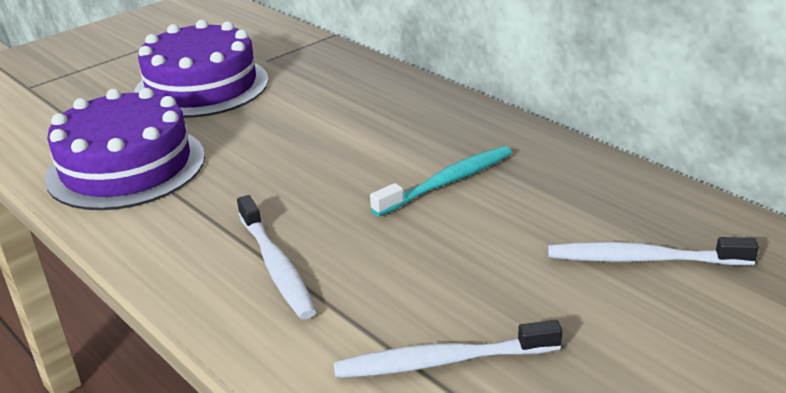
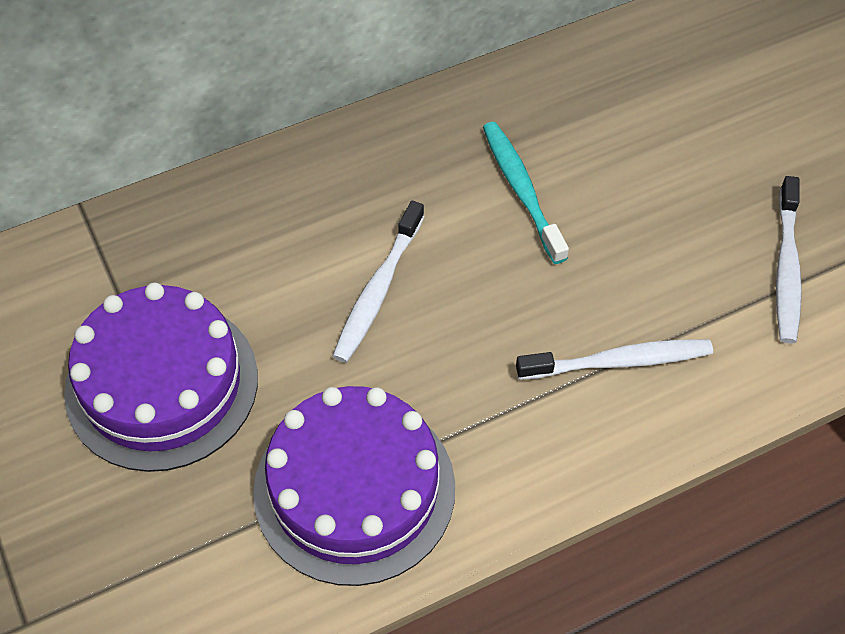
camera: 75 degrees left, 25 degrees up
white toothbrush [548,237,759,266] -> white toothbrush moved to [332,201,424,363]

